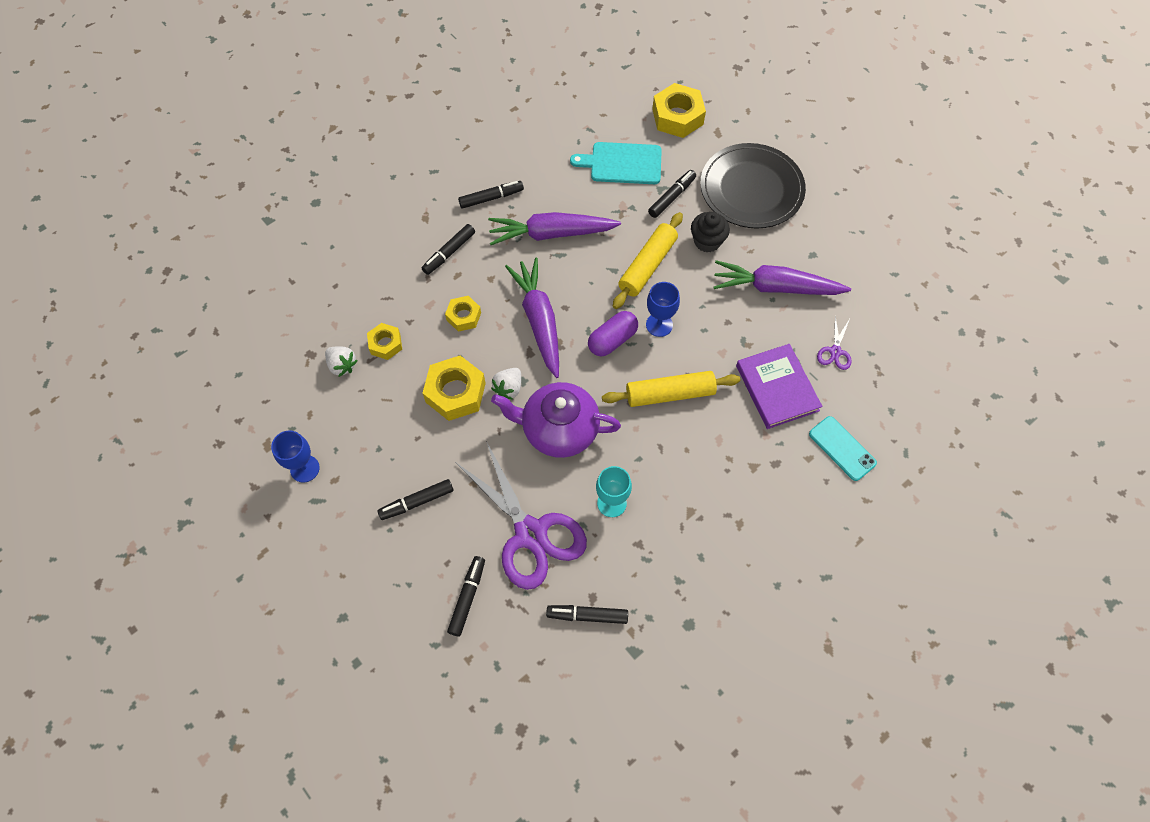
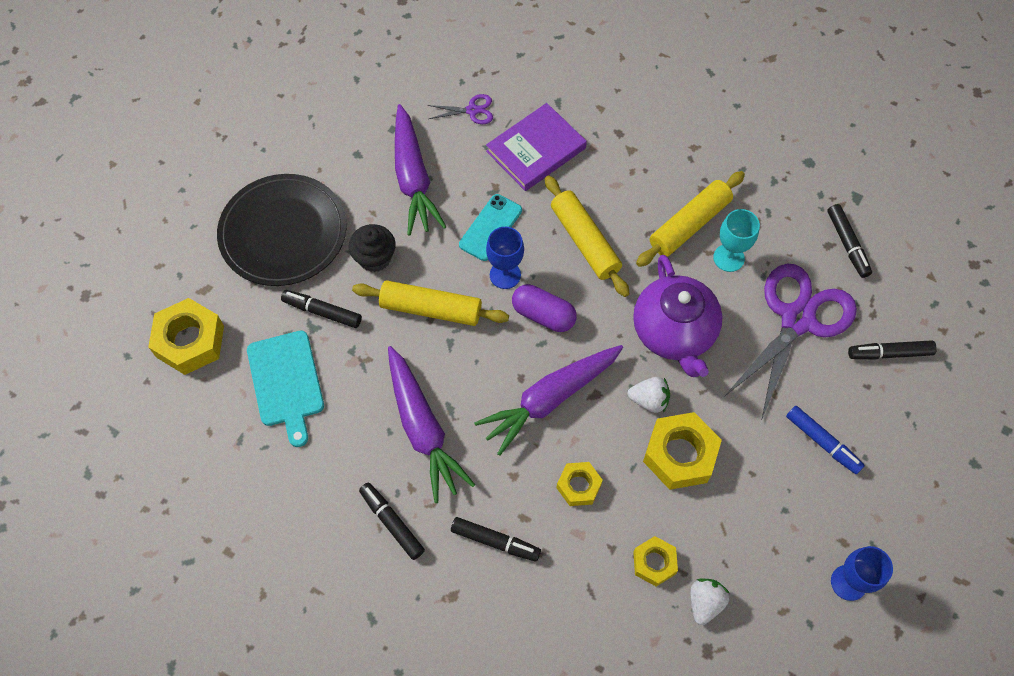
camera: 110 degrees left, 0 degrees up
black marker [377,479,454,520] -> blue marker [786,406,865,474]
turquoise phone [809,416,877,481] -> turquoise phone moved to [459,194,522,261]
none -> yellow rolling pin [636,171,745,267]

